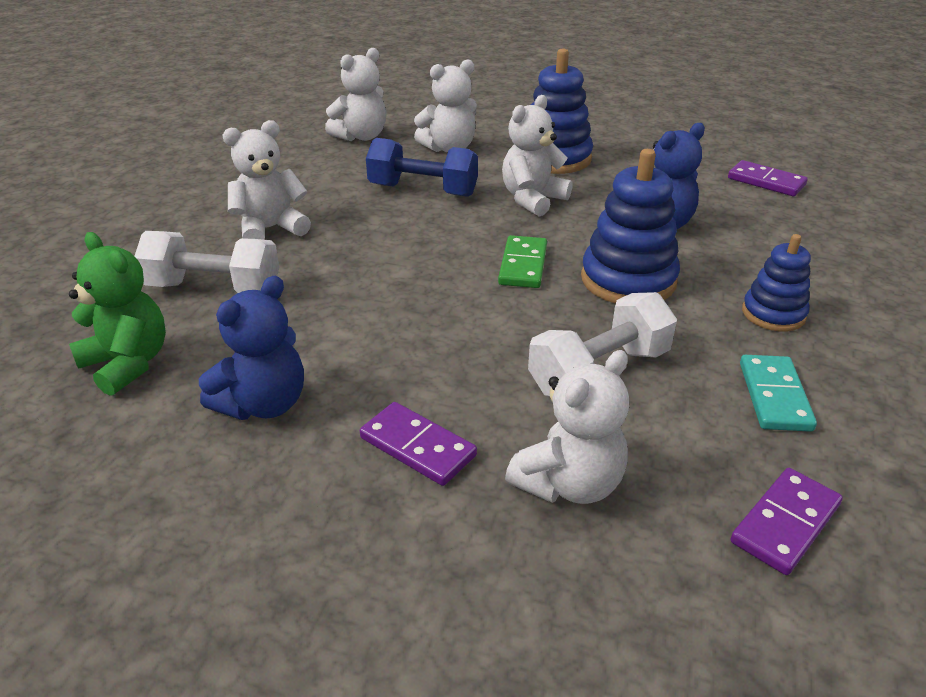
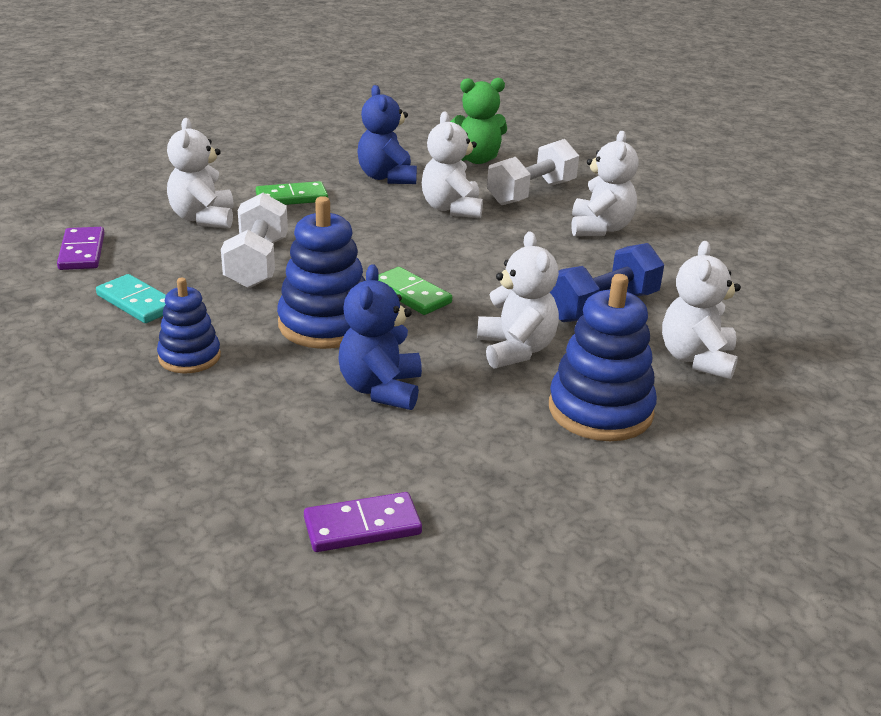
camera: 125 degrees right, 5 degrees down
white teddy bear [325,48,386,141] -> white teddy bear moved to [422,112,483,218]
purple domino [360,402,477,486] -> green domino [256,181,328,205]

